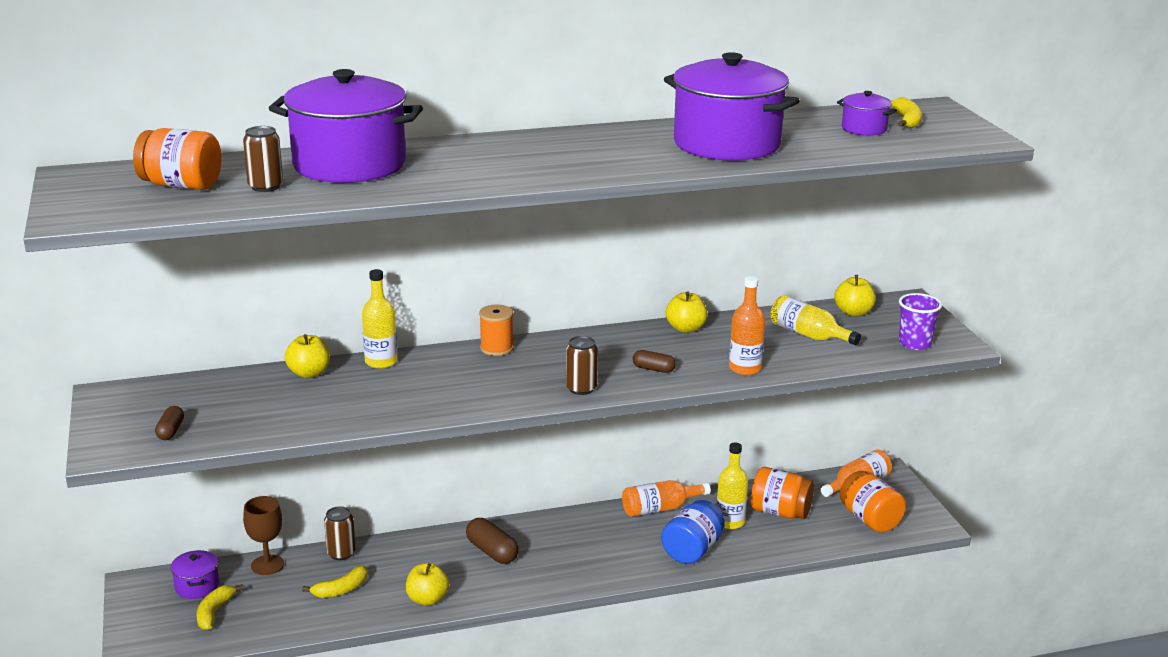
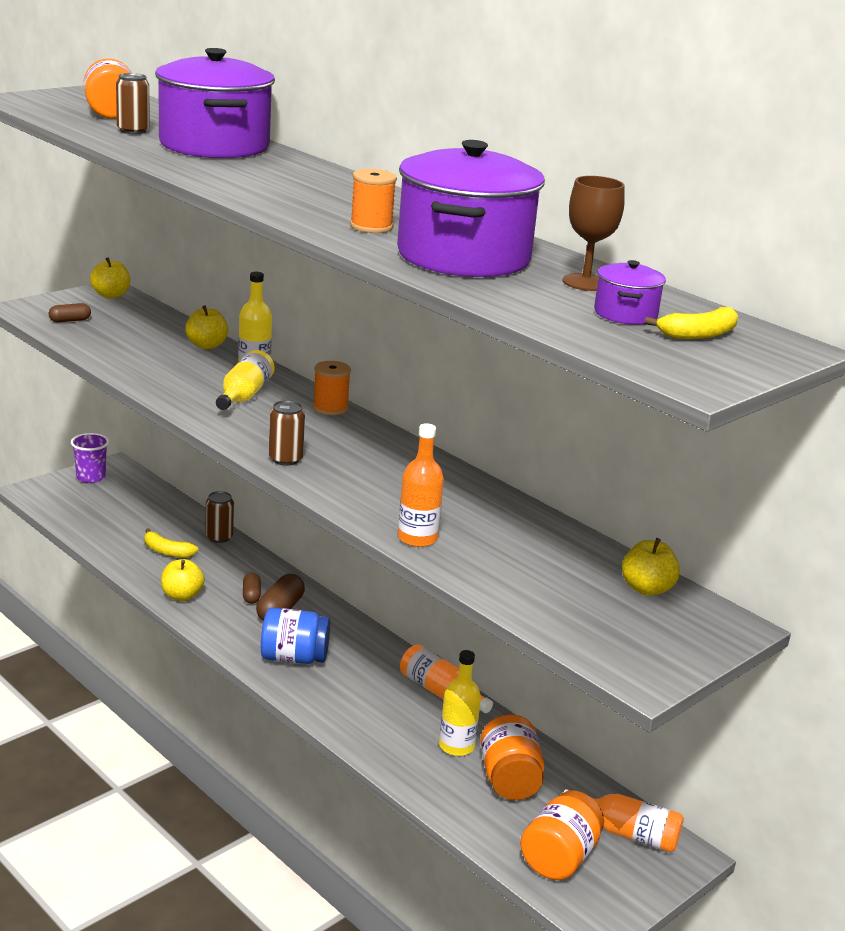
camera: 60 degrees right, 0 degrees up
purple pot [171,550,219,599] -> none
yellow banana [196,584,244,630] -> none
brown goblet [243,496,284,575] -> brown goblet moved to [563,176,625,291]
brown capsule [633,350,676,373] -> brown capsule moved to [243,573,261,604]
blue jar [661,500,725,564] -> blue jar moved to [261,608,330,664]
yellow apple [666,291,707,333] -> yellow apple moved to [90,257,130,298]
yellow bottle [770,295,861,345] -> yellow bottle moved to [216,350,275,410]
purple cup [899,293,942,350] -> purple cup moved to [71,433,109,483]
none -> orange spool [350,169,397,233]

